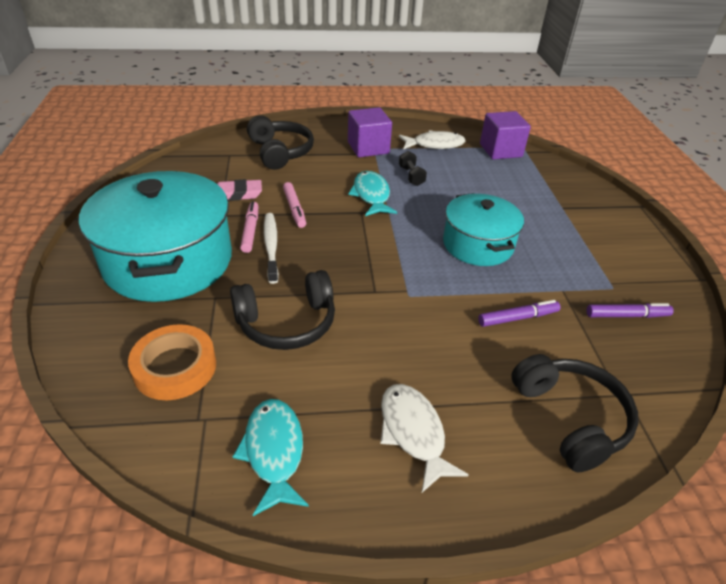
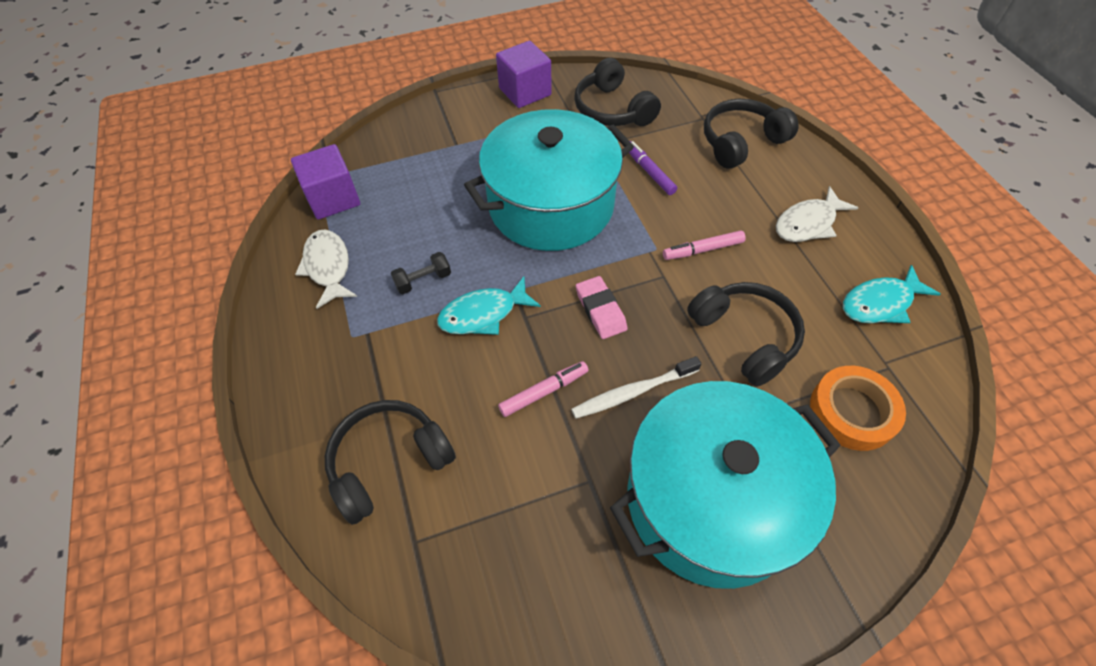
camera: 100 degrees left, 15 degrees up
pink eraser [217,179,262,201] -> pink eraser moved to [576,276,628,339]
pink marker [240,201,258,253] -> pink marker moved to [663,230,746,260]
purple cube [348,107,392,157] -> purple cube moved to [496,41,552,108]
turquoise pot [443,193,524,266] -> turquoise pot [464,109,634,251], size x1.64
purple marker [587,303,674,318] -> black headphones [574,58,661,126]

